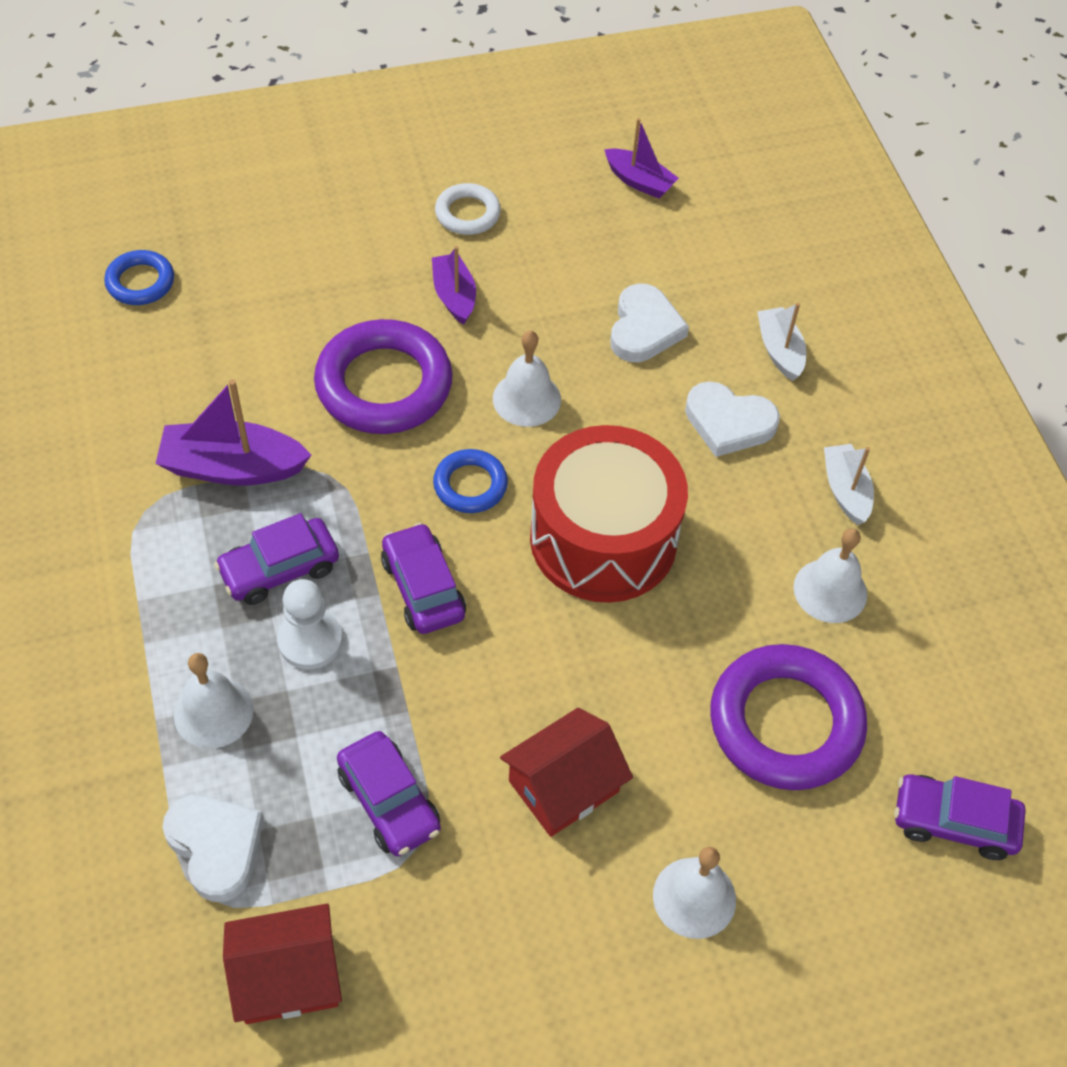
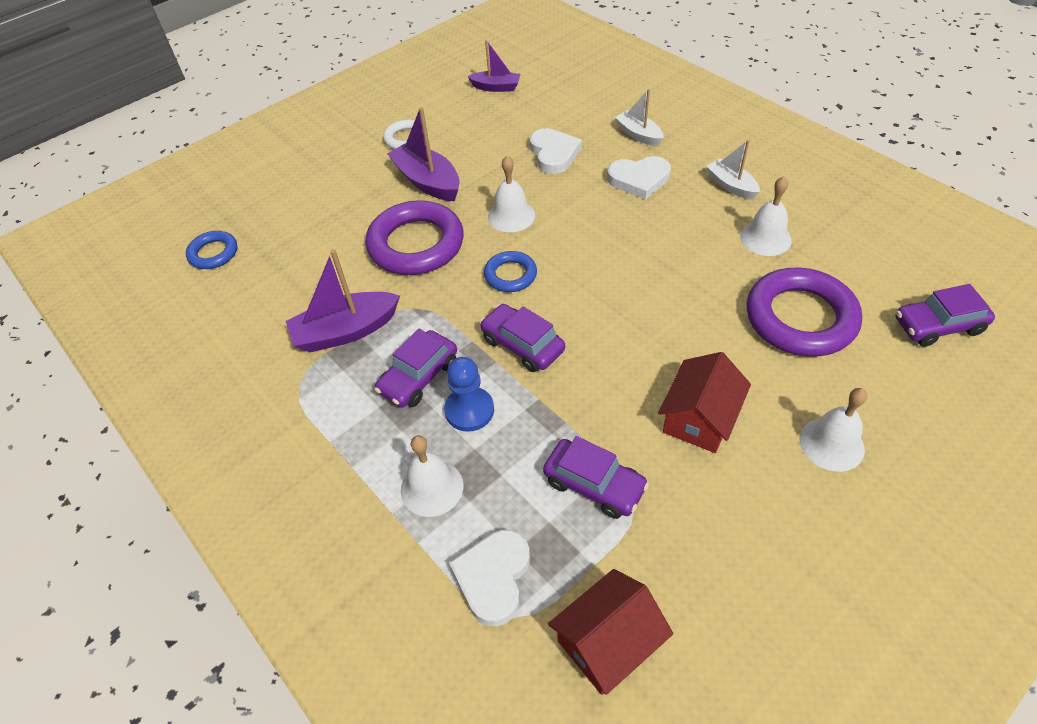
camera: 20 degrees left, 5 degrees down
white heart [162,795,264,902] -> white heart turned 105 degrees counterclockwise [449,530,530,626]
white pawn [277,579,342,669] -> blue pawn [444,357,494,432]
purple boat [432,246,476,325] -> purple boat [387,107,460,201], size x1.60
red drum [530,425,688,603] -> none

